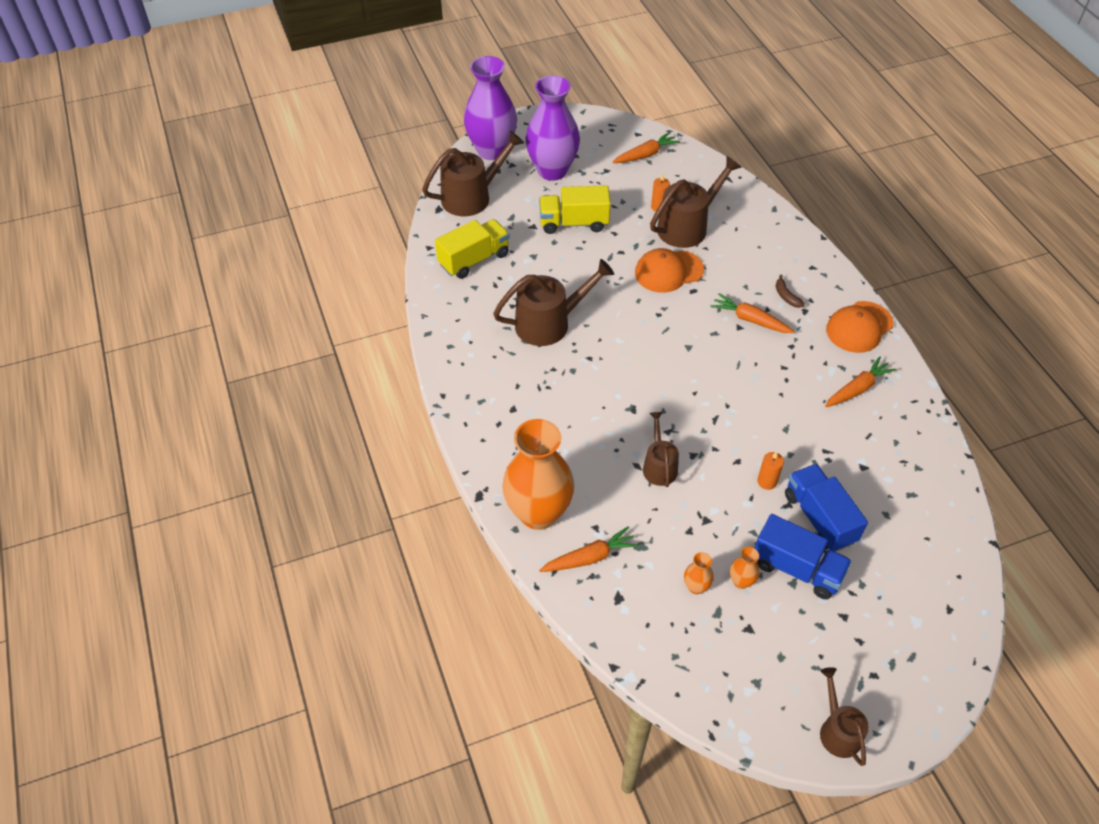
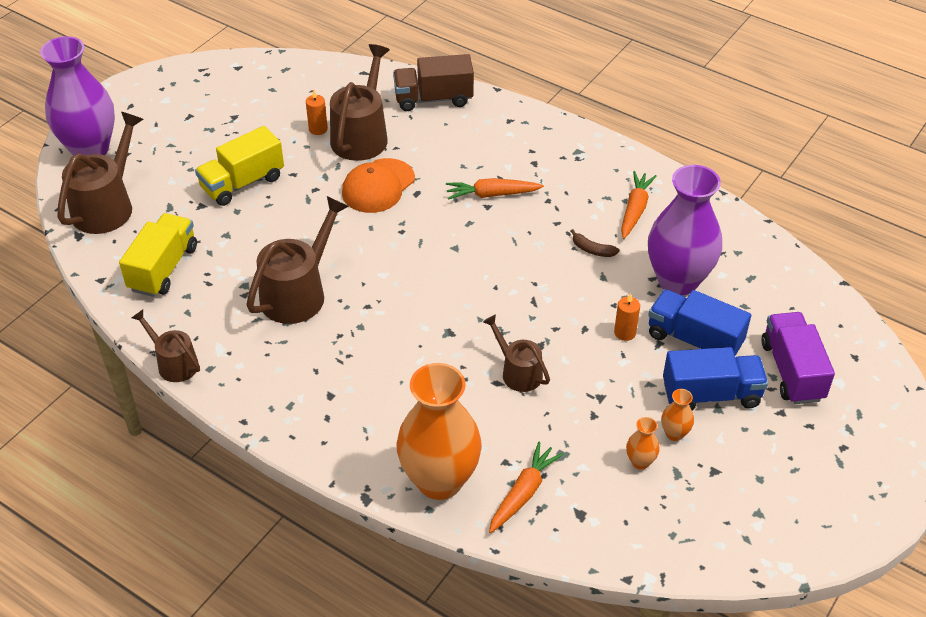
camera: 35 degrees left, 5 degrees down
purple vase [525,75,580,181] -> purple vase moved to [648,165,722,295]
orange carrot [612,132,680,163] -> none
brown banana [776,274,805,308] -> brown banana moved to [571,229,619,257]
brown watering can [820,667,869,766] -> brown watering can moved to [132,309,200,382]
orange cap [826,301,894,353] -> none
none -> brown truck [393,54,474,111]
none -> purple truck [761,312,835,404]

